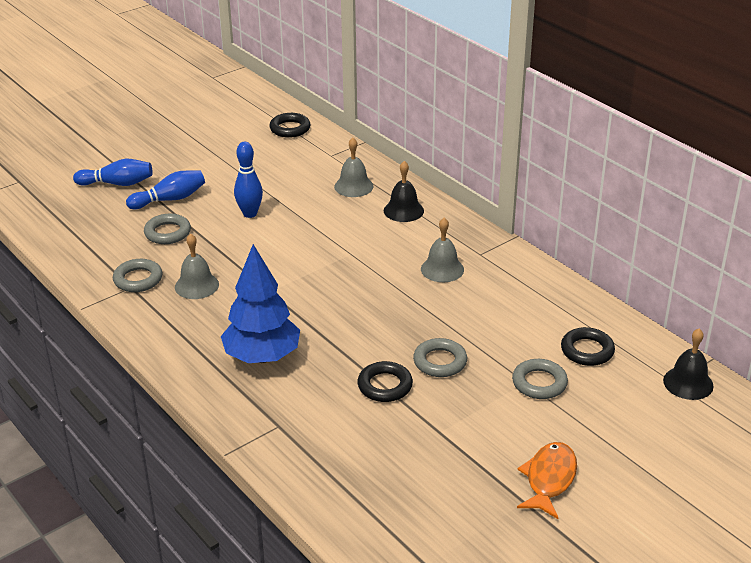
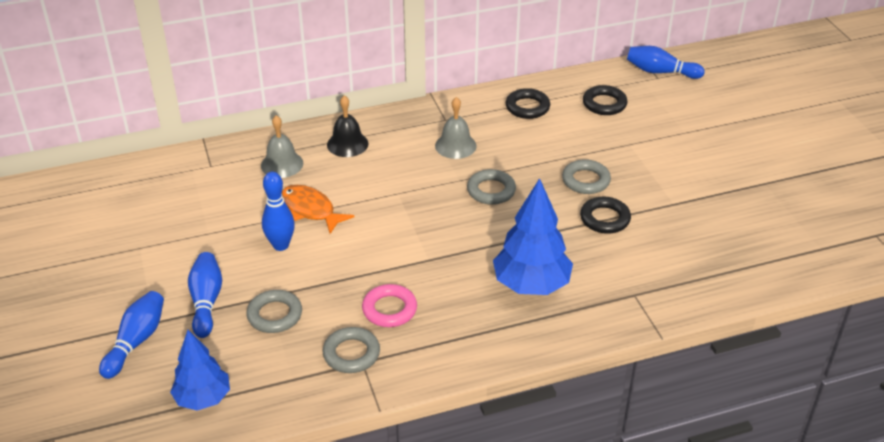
camera: 70 degrees left, 5 degrees up
grey bell [175,234,219,299] -> pink ring [362,284,417,327]
black ring [269,113,310,138] -> black ring moved to [506,88,550,119]
grey ring [512,359,568,399] -> grey ring moved to [467,169,516,205]
orange fish [517,442,577,519] -> orange fish moved to [282,185,354,234]
black bell [663,329,713,400] -> blue bowling pin [627,46,705,79]
none -> blue tree [170,330,230,411]

